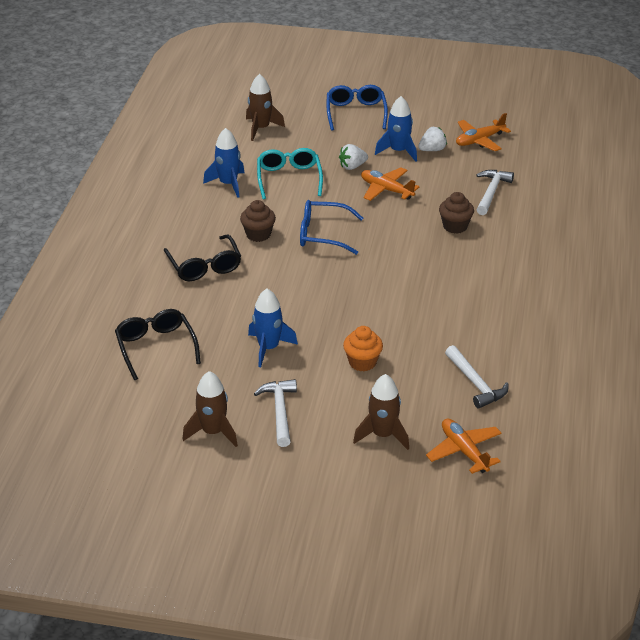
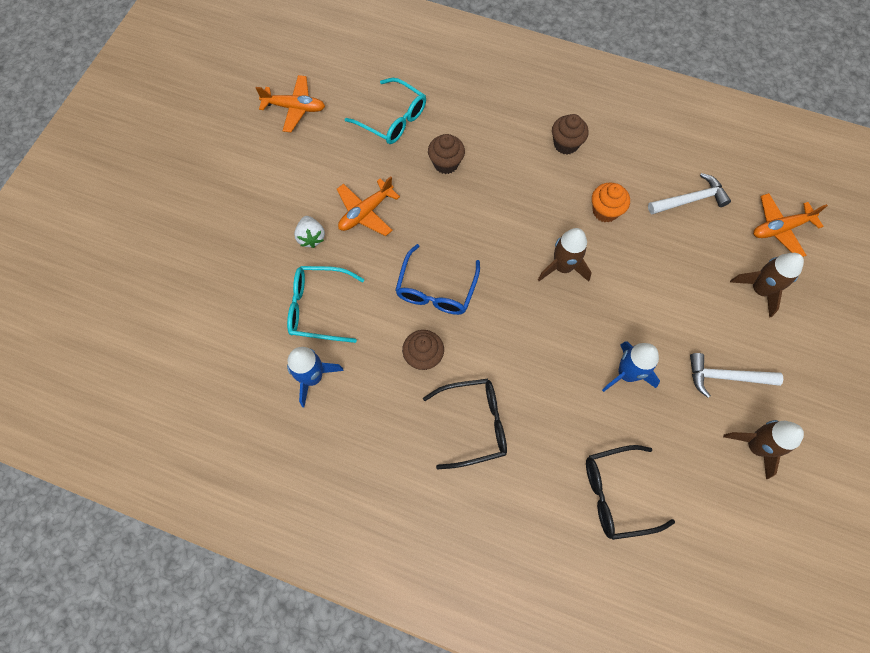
camera: 80 degrees left, 30 degrees up
brown rocket [246,74,285,141] -> brown rocket moved to [538,228,592,282]
blue glasses [326,85,388,131] -> none
orange cupcake [343,326,383,372] -> orange cupcake moved to [592,183,630,222]
blue rocket [375,96,417,162] -> none
white strawberry [418,127,447,151] -> none
orange plane [456,113,511,151] -> orange plane turned 60 degrees counterclockwise [256,75,325,132]
white hammer [476,170,514,215] -> turquoise glasses [345,78,426,144]
none -> brown cupcake [552,114,589,154]

